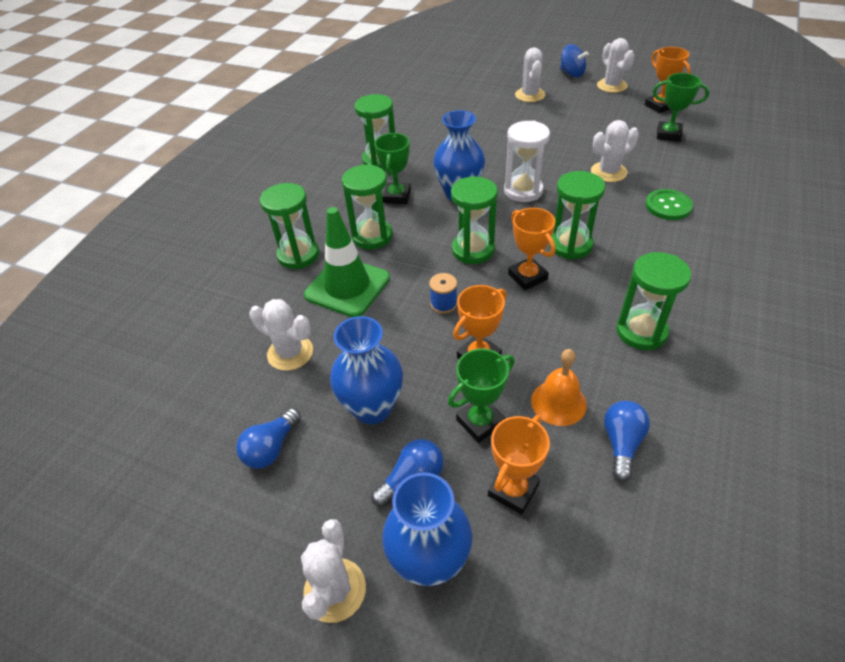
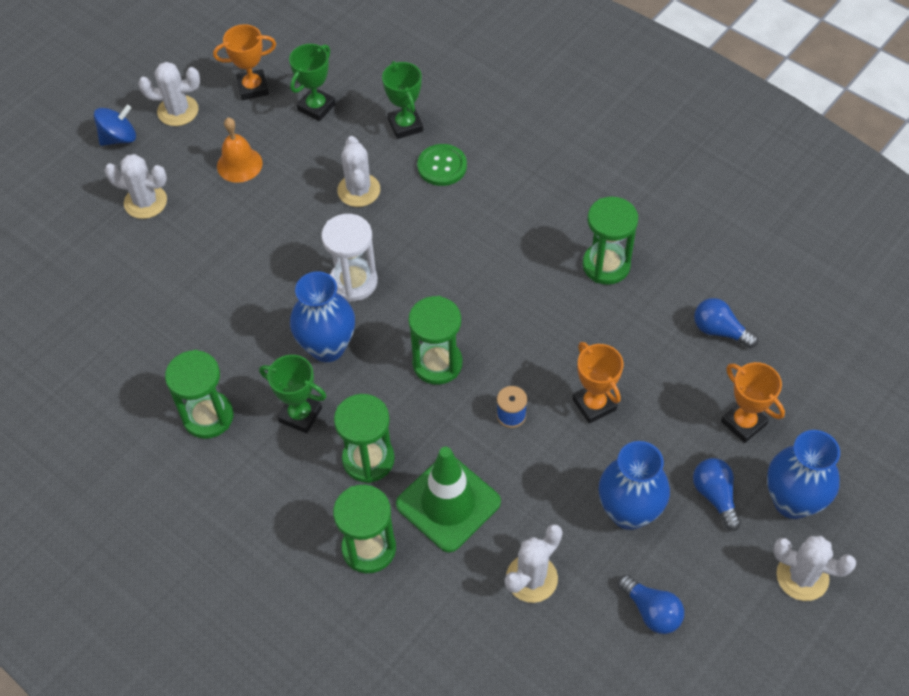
camera: 75 degrees left, 10 degrees up
green trophy [448,349,515,443] -> green trophy moved to [382,61,423,139]
orange trophy [508,208,555,290] -> none
orange bell [531,349,587,426] -> orange bell moved to [217,118,262,183]
green hourglass [549,171,606,260] -> none

